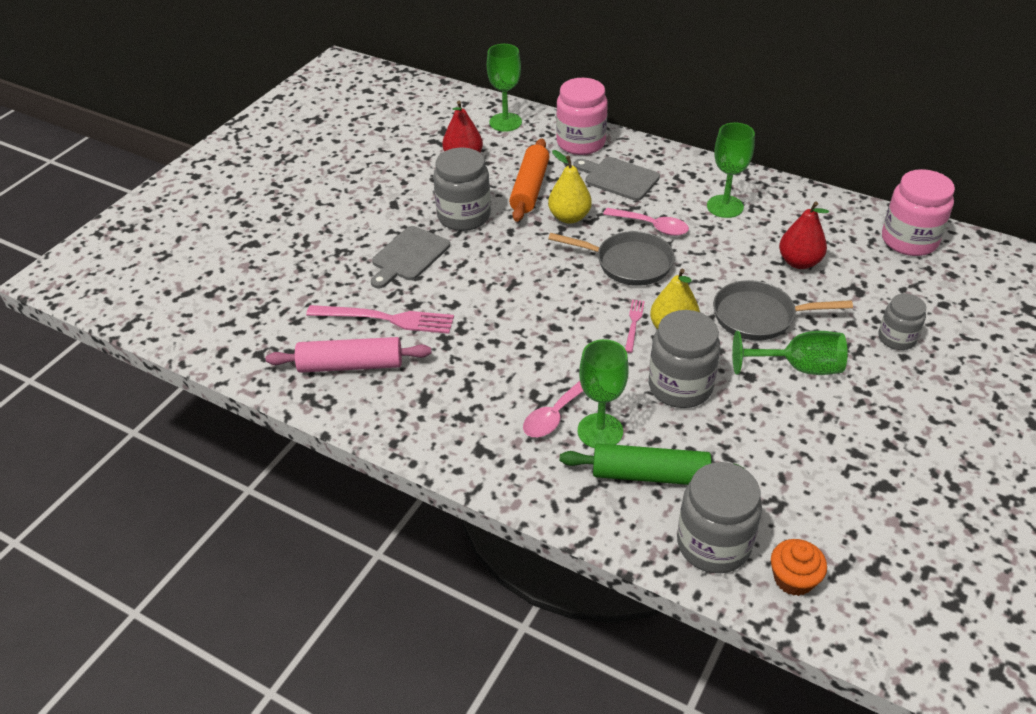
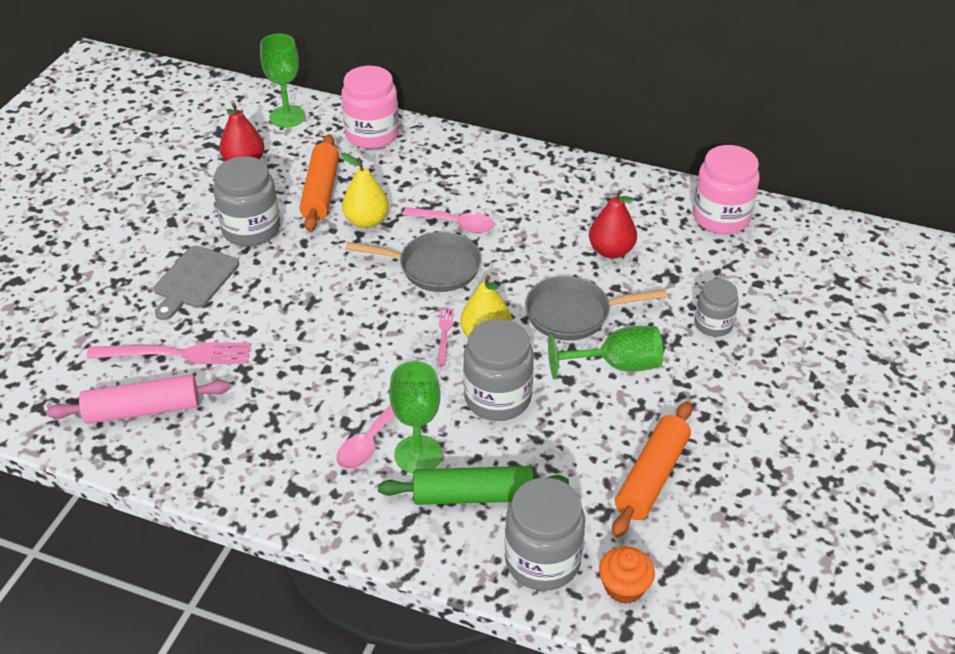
camera: 10 degrees left, 0 degrees up
grey cutting board [574,157,660,201] -> none
green goblet [707,123,755,218] -> none
none -> orange rolling pin [612,401,692,538]

